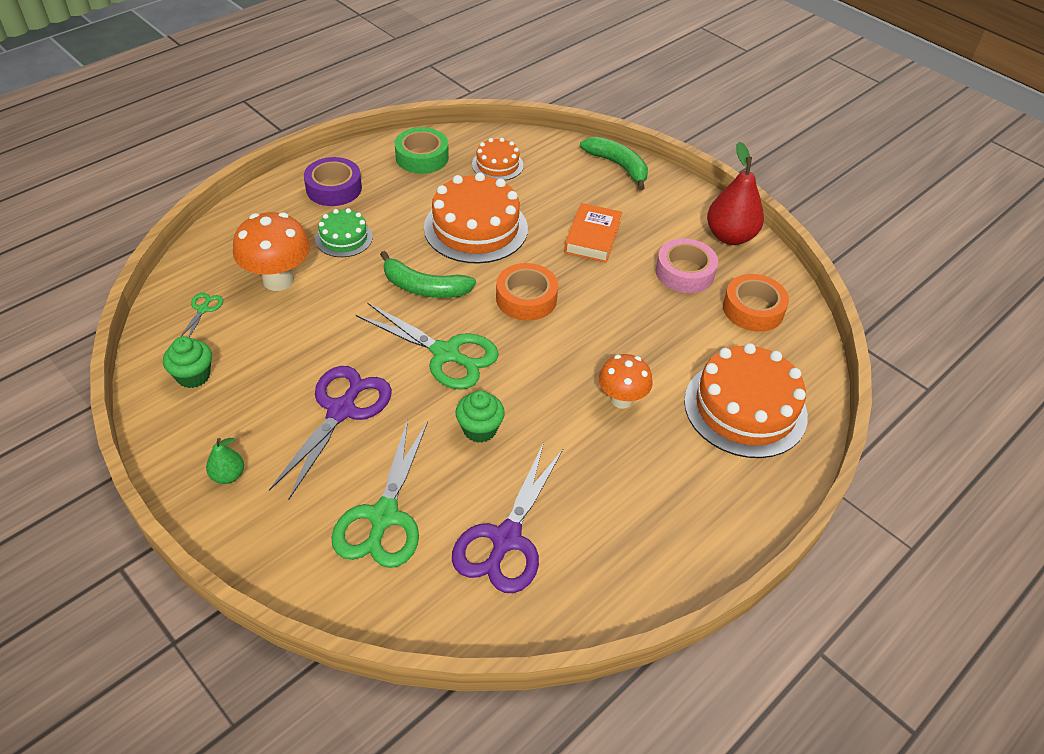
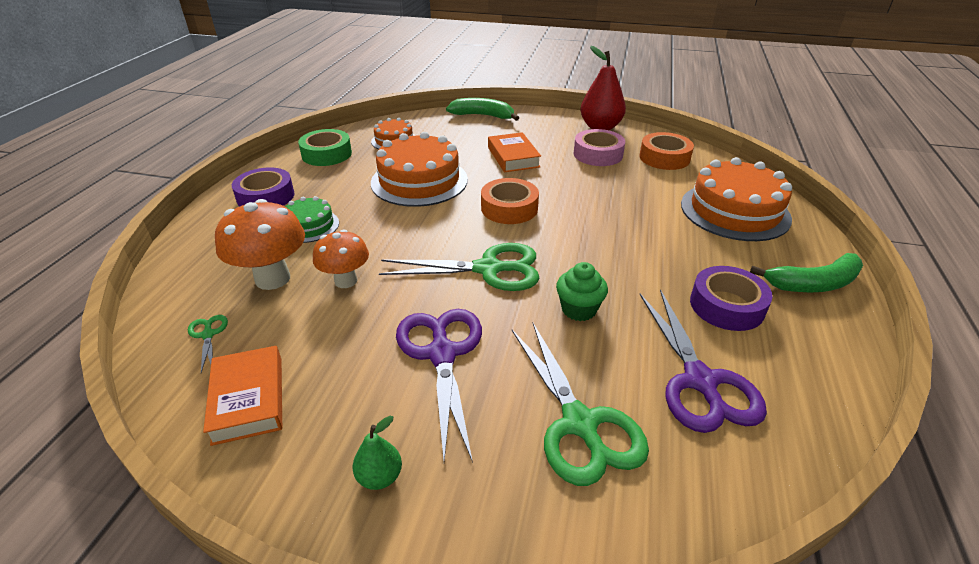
camera: 30 degrees left, 10 degrees down
green cupcake [163,336,212,388] -> orange book [203,346,282,446]
green banana [380,251,476,298] -> green banana moved to [750,253,863,292]
orange mushroom [599,354,653,409] -> orange mushroom moved to [313,229,369,288]
none -> purple tape [690,266,773,331]

